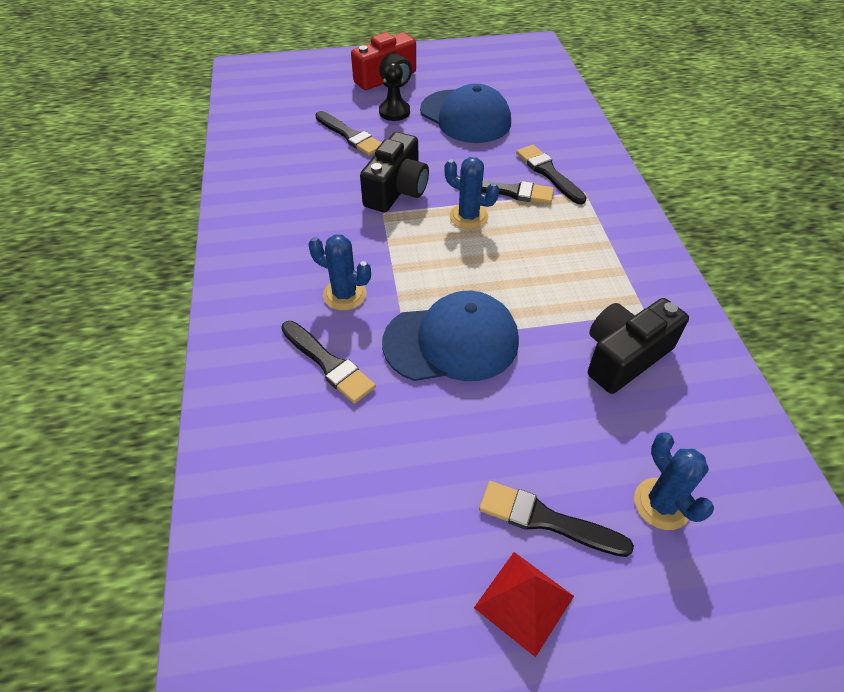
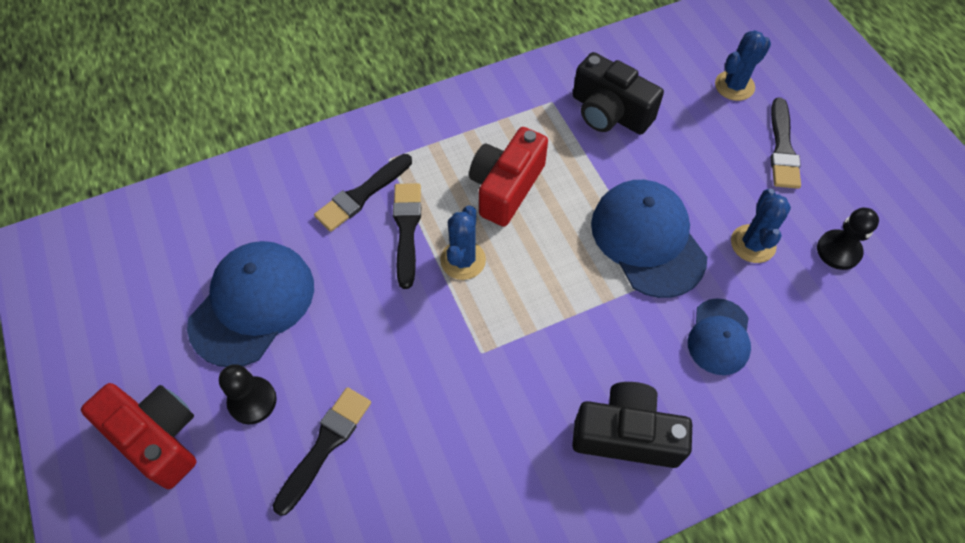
camera: 105 degrees left, 10 degrees up
black brush [281,321,376,404] -> blue cap [688,298,751,375]
blue cactus [308,235,371,311] -> blue cactus moved to [731,188,791,263]
black camera [360,132,429,212] -> black camera moved to [572,382,692,468]
red pyramid [474,552,574,657] -> none
none -> red camera [469,127,548,227]
none -> black pawn [817,208,879,270]

